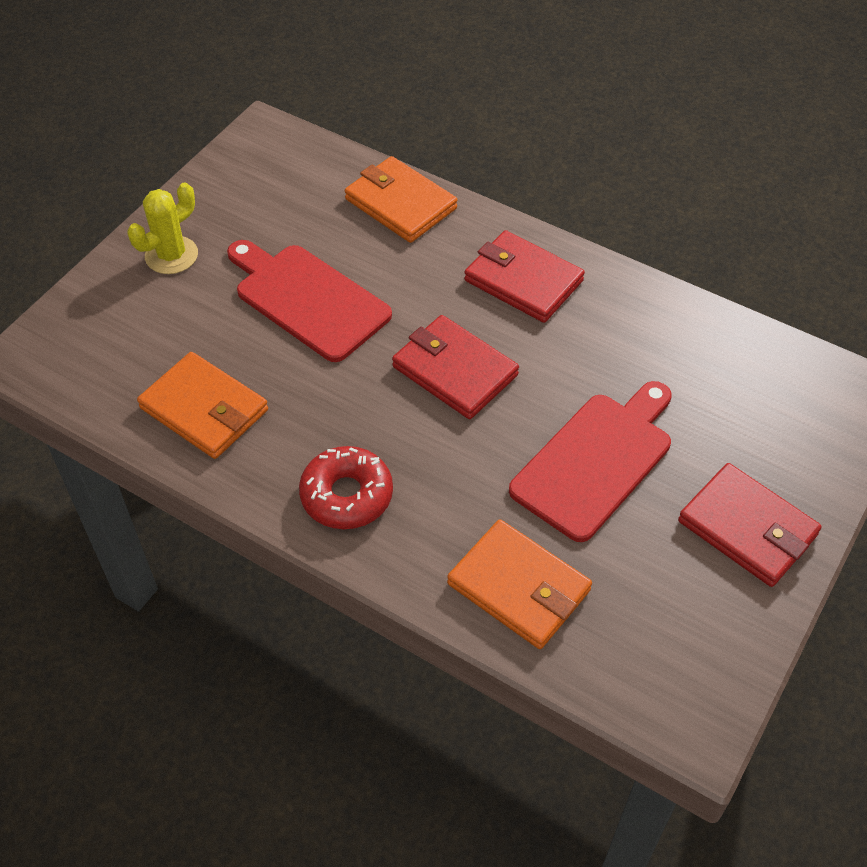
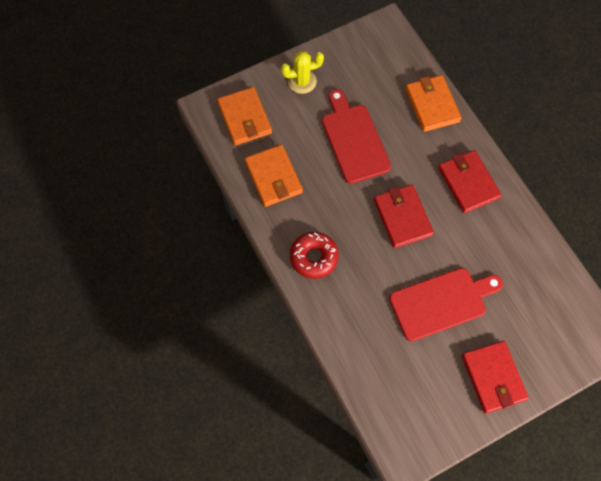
camera: 30 degrees right, 15 degrees up
orange wallet [447,519,592,649] -> orange wallet moved to [217,87,272,146]

